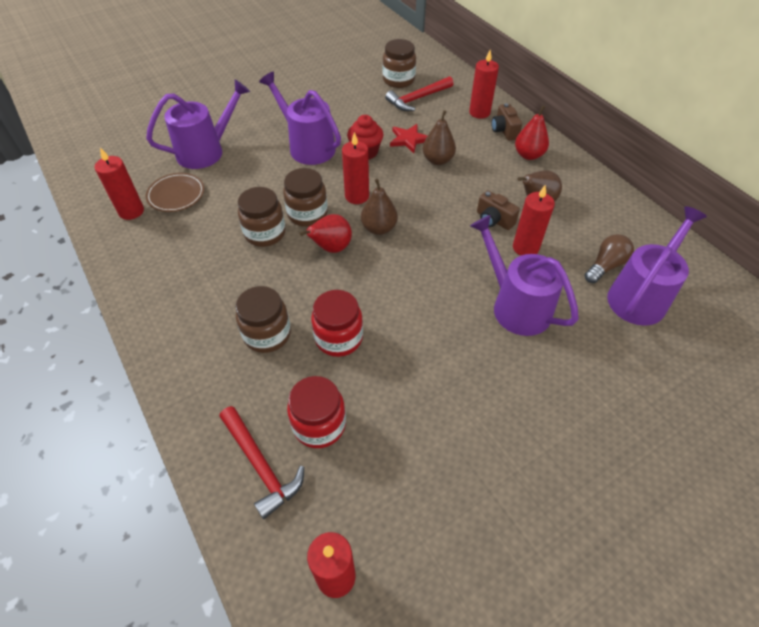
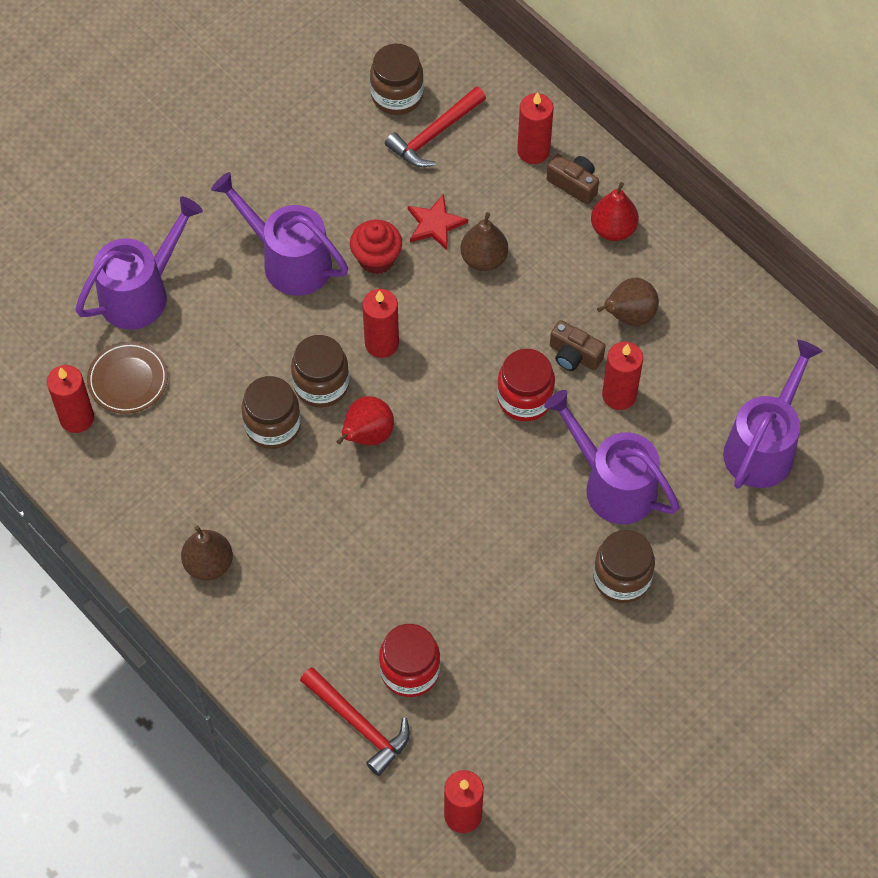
camera: 10 degrees left, 10 degrees up
brown jar [236,286,291,353] -> brown jar moved to [593,530,655,603]
red jar [311,290,363,357] -> red jar moved to [497,349,555,421]
brown pear [361,179,398,235] -> brown pear moved to [181,526,233,581]
brown camera [491,103,522,141] -> brown camera turned 150 degrees clockwise [547,154,599,205]
brown light bulb [585,234,634,283] -> none

